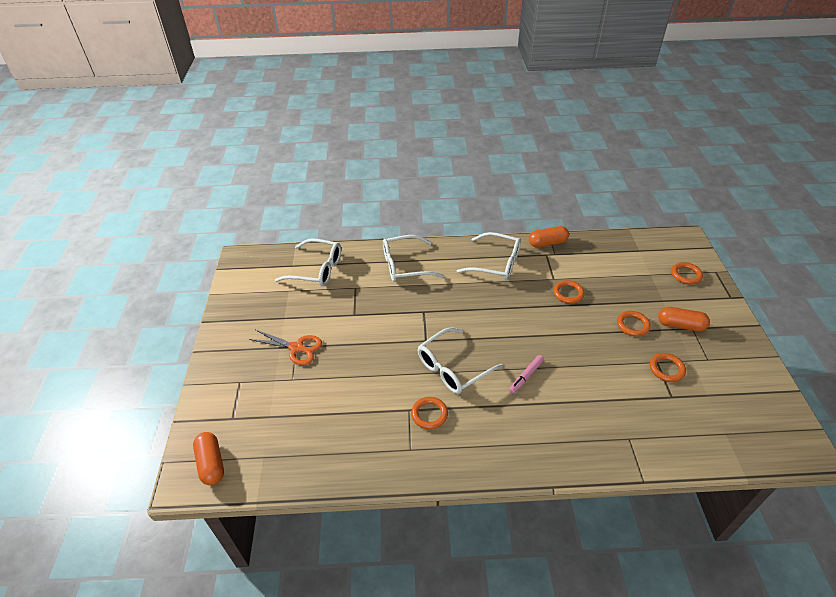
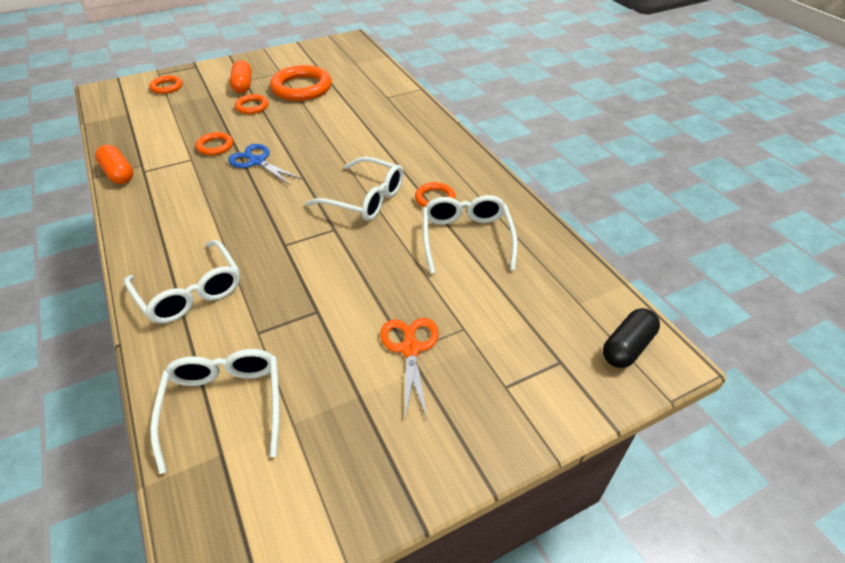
camera: 115 degrees left, 0 degrees up
orange capsule [193,432,224,485] -> black capsule [603,308,660,368]
white glasses [457,232,521,280] -> white glasses moved to [423,195,518,274]
pink marker [509,355,544,394] -> none
orange ring [650,353,686,382] -> orange ring [270,65,332,101], size x1.92
none -> blue scissors [228,144,302,185]

